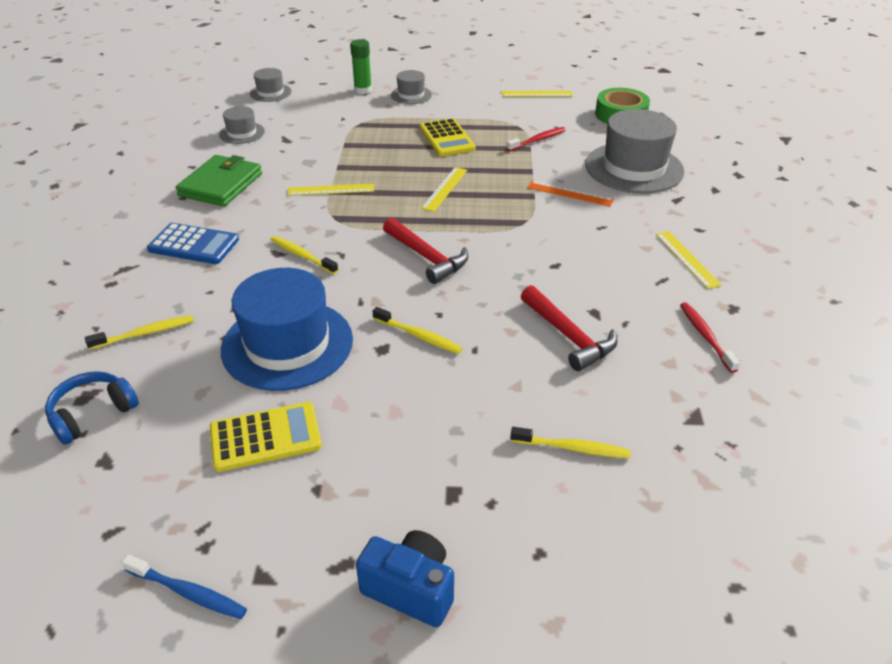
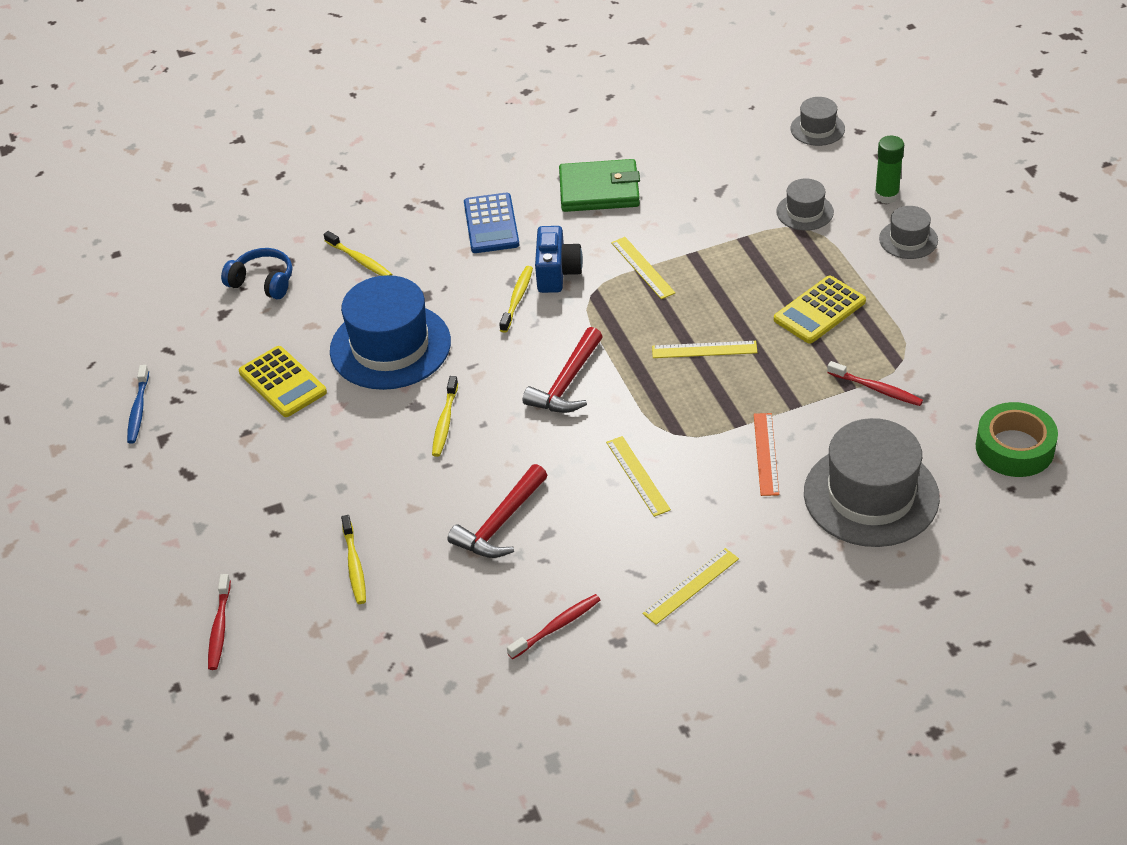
camera: 70 degrees right, 5 degrees up
grey hat [219,106,265,144] -> grey hat moved to [776,178,834,231]
blue camera [356,530,454,627] -> blue camera moved to [535,226,583,293]
yellow ruler [502,91,573,97] -> yellow ruler moved to [606,436,671,517]
none -> red toothbrush [208,574,231,670]

